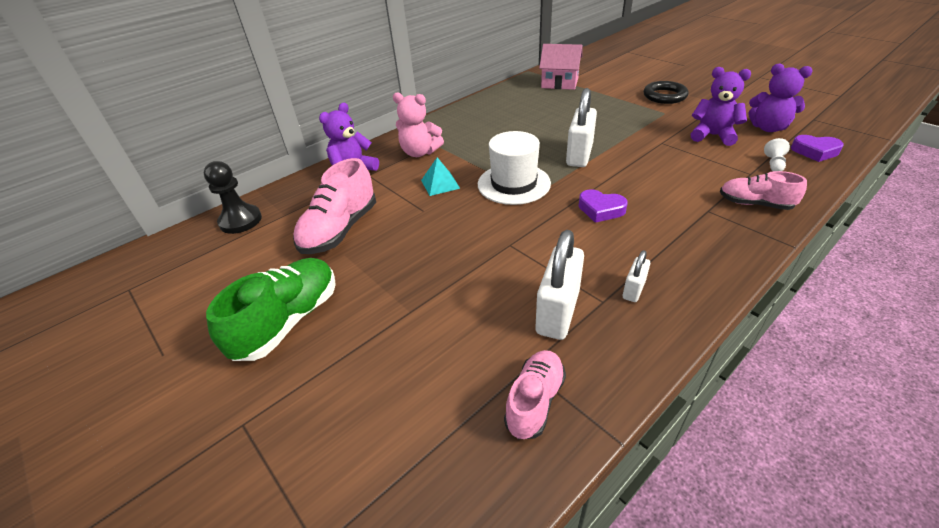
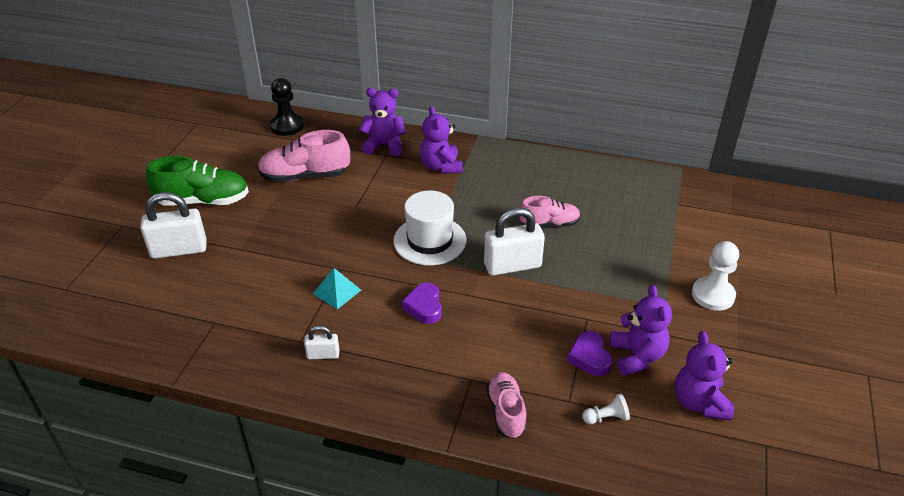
camera: 55 degrees right, 0 degrees up
pink teddy bear [393,92,444,157] -> purple teddy bear [420,106,463,173]
turquoise pyramid [421,157,460,196] -> turquoise pyramid moved to [313,268,361,310]
pink shoe [504,350,566,439] -> pink shoe moved to [520,196,581,227]
white padlock [536,230,584,340] -> white padlock moved to [140,192,207,259]
pink house [539,44,583,90] -> none
black ring [644,81,689,104] -> white pawn [692,241,739,311]
purple heart [791,135,844,162] -> purple heart moved to [567,331,613,376]

